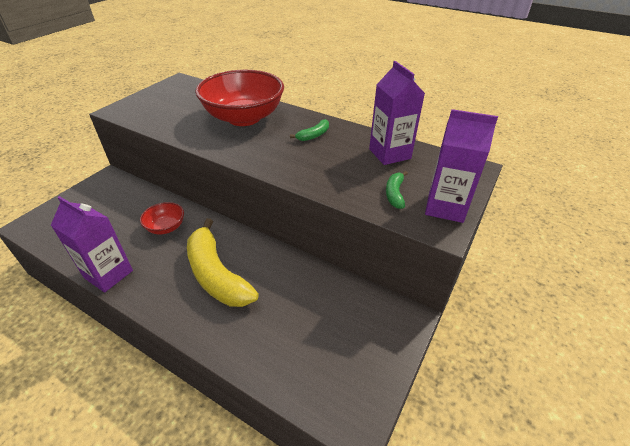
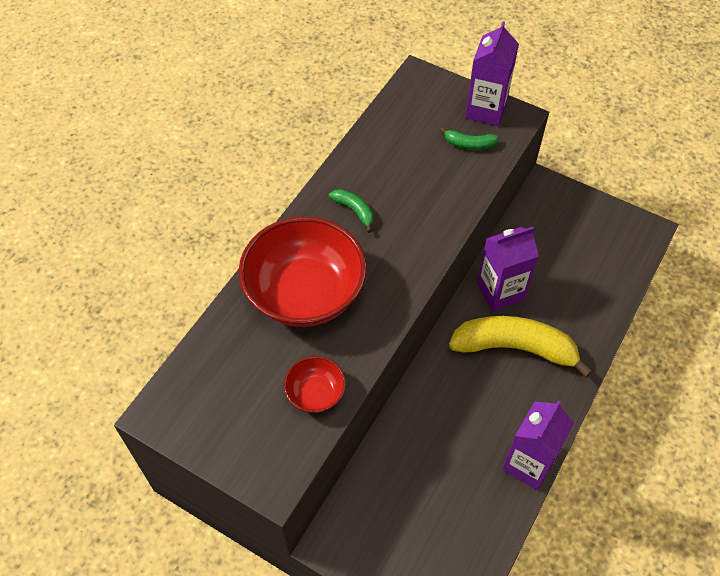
camera: 90 degrees left, 15 degrees up
red bowl [140,202,184,235] -> red bowl moved to [284,356,346,413]
yellow banana [187,218,259,307] -> yellow banana turned 135 degrees counterclockwise [449,316,592,377]
purple carton [369,61,425,165] -> purple carton moved to [477,227,539,311]

